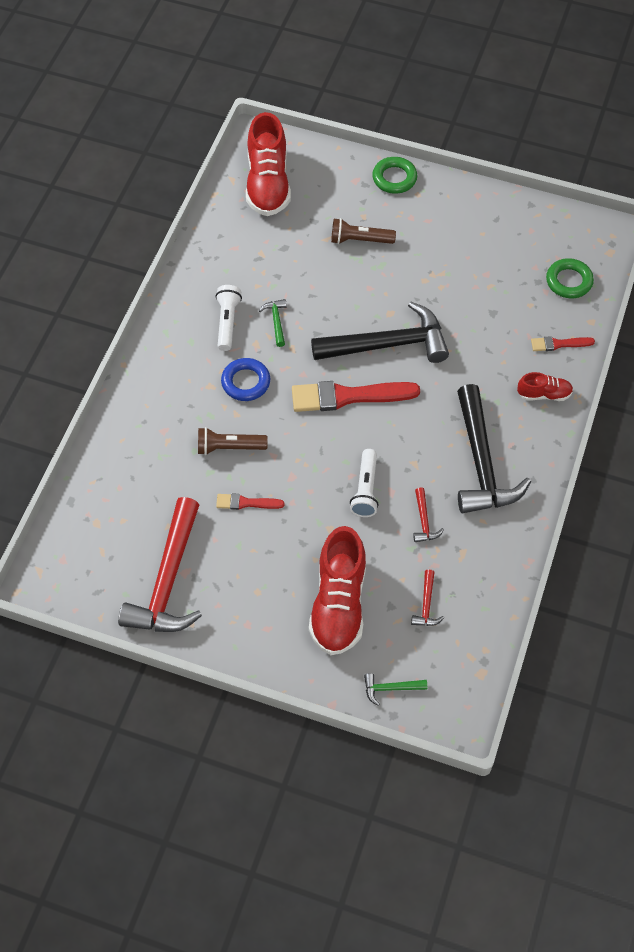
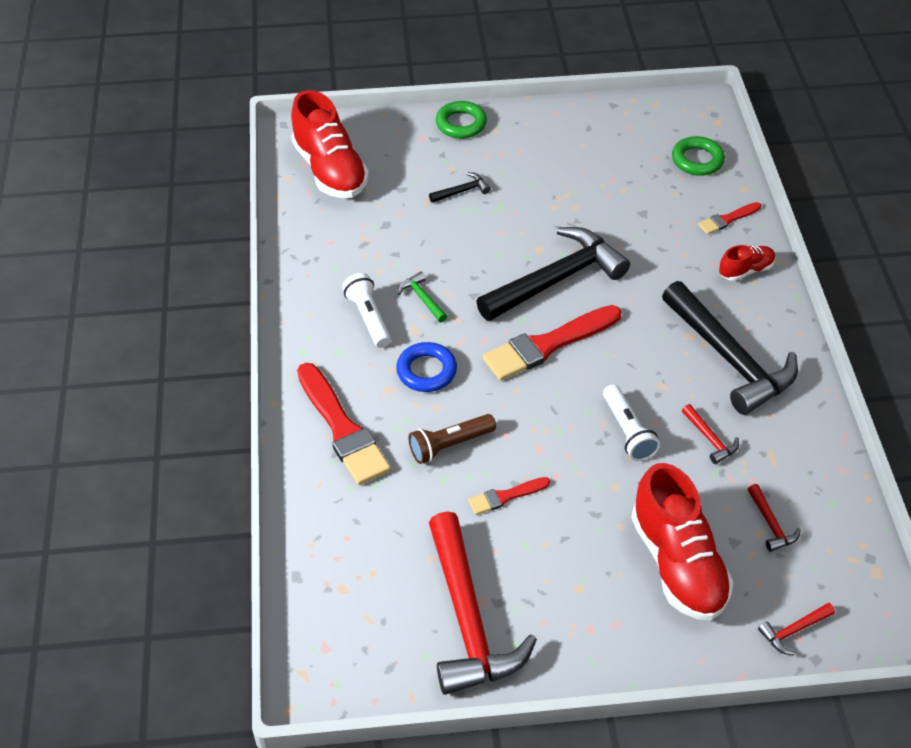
camera: 25 degrees left, 10 degrees down
brown flashlight [331,218,396,244] -> black hammer [429,172,491,203]
green hammer [364,673,427,706] -> red hammer [758,603,835,655]
none -> red brush [297,363,391,485]

